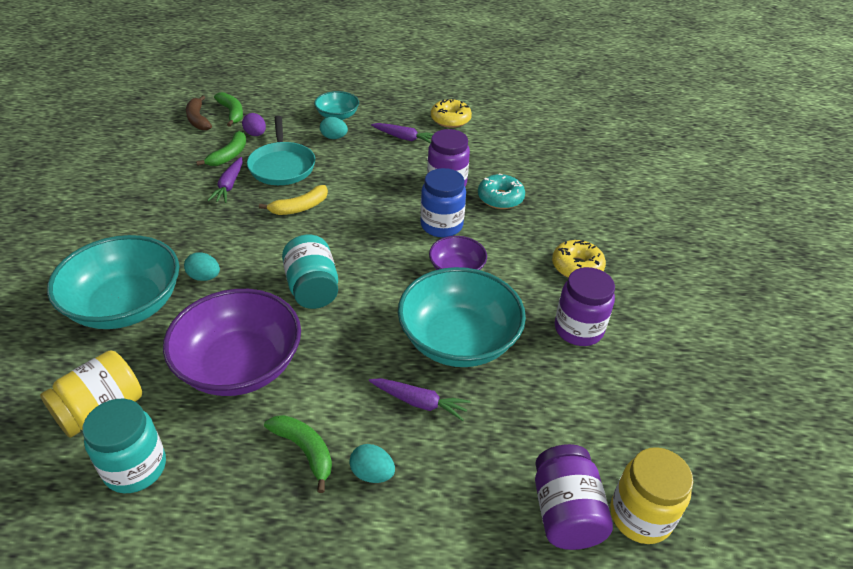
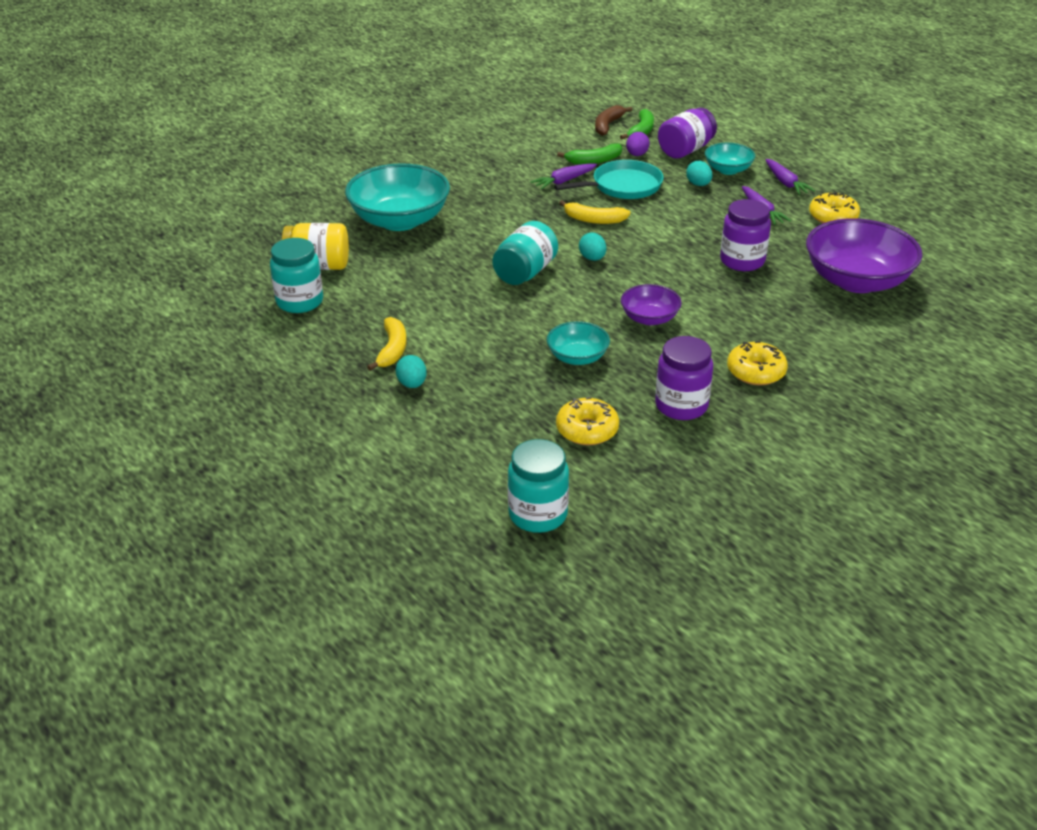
camera: 50 degrees right, 5 degrees down
purple bowl [163,289,301,396] -> purple bowl moved to [806,218,923,293]
turquoise egg [184,252,220,281] -> turquoise egg moved to [579,232,606,261]
turquoise pan [247,116,315,185] -> turquoise pan turned 150 degrees counterclockwise [554,160,664,199]
green banana [264,415,332,493] -> yellow banana [367,317,407,371]
purple carrot [369,378,471,421] -> purple carrot moved to [765,159,815,195]
turquoise bowl [398,267,526,367] -> turquoise bowl [547,321,610,365], size x0.52
blue jar [420,168,466,237] -> none
turquoise donut [478,174,525,209] -> none
purple jar [535,444,613,550] -> purple jar moved to [658,108,717,159]
yellow jar [610,447,693,544] -> turquoise jar [508,439,569,533]
none -> yellow donut [556,397,619,446]

